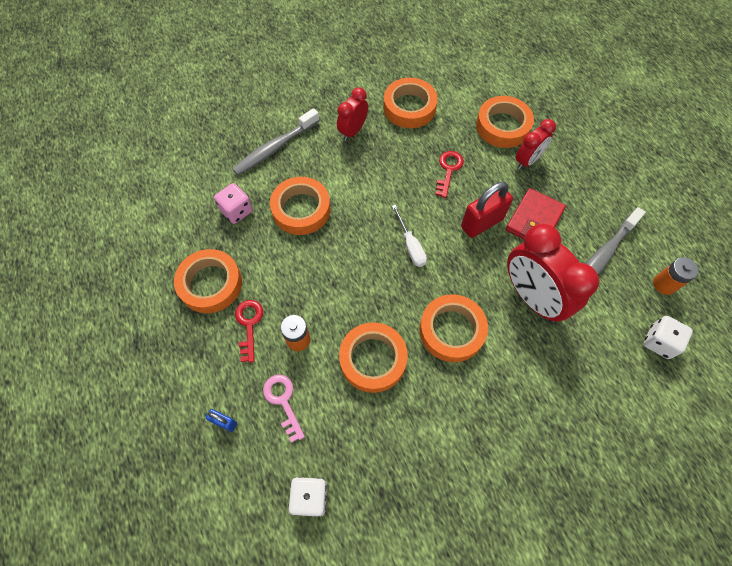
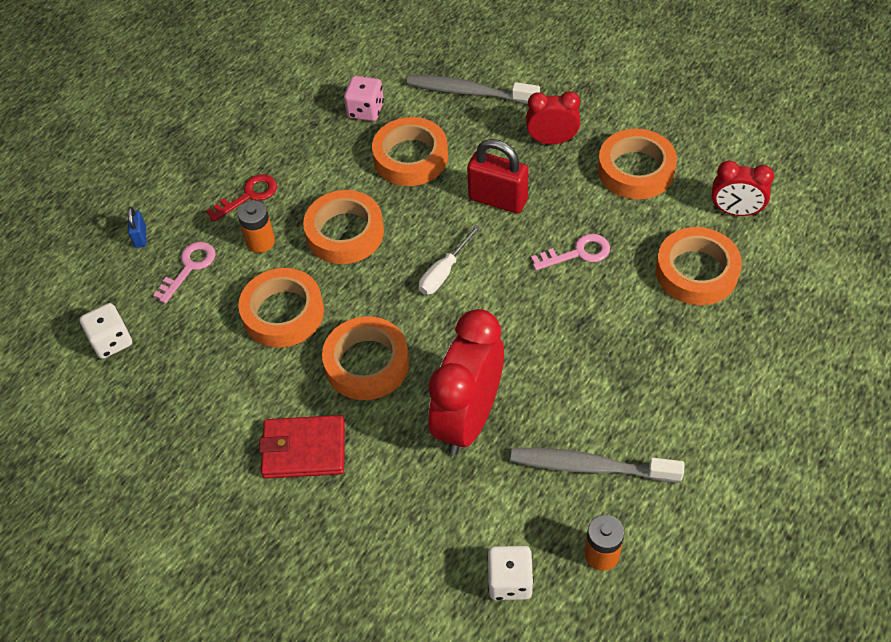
camera: 60 degrees right, 10 degrees down
orange tape [174,249,242,313] -> orange tape moved to [303,190,384,264]
red key [435,151,464,198] -> pink key [531,234,610,270]
red padlock [461,182,513,238] -> red padlock moved to [467,139,529,213]
red wallet [506,188,566,239] -> red wallet moved to [259,415,345,479]
red clock [515,119,556,170] -> red clock moved to [712,161,774,216]

